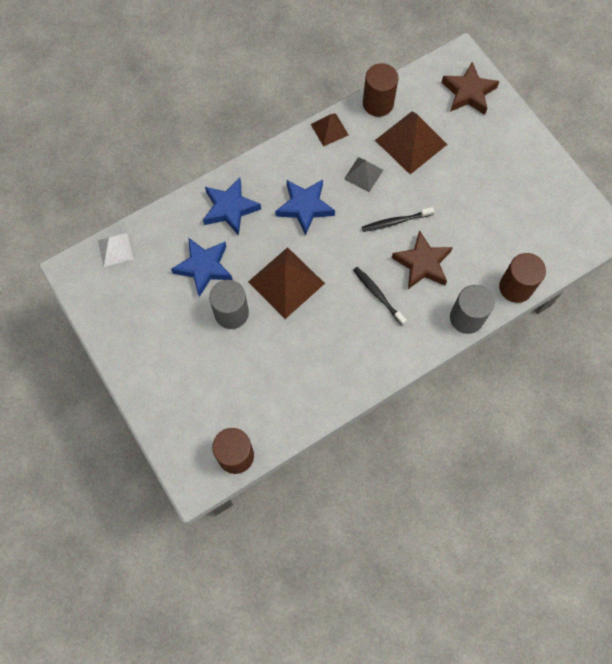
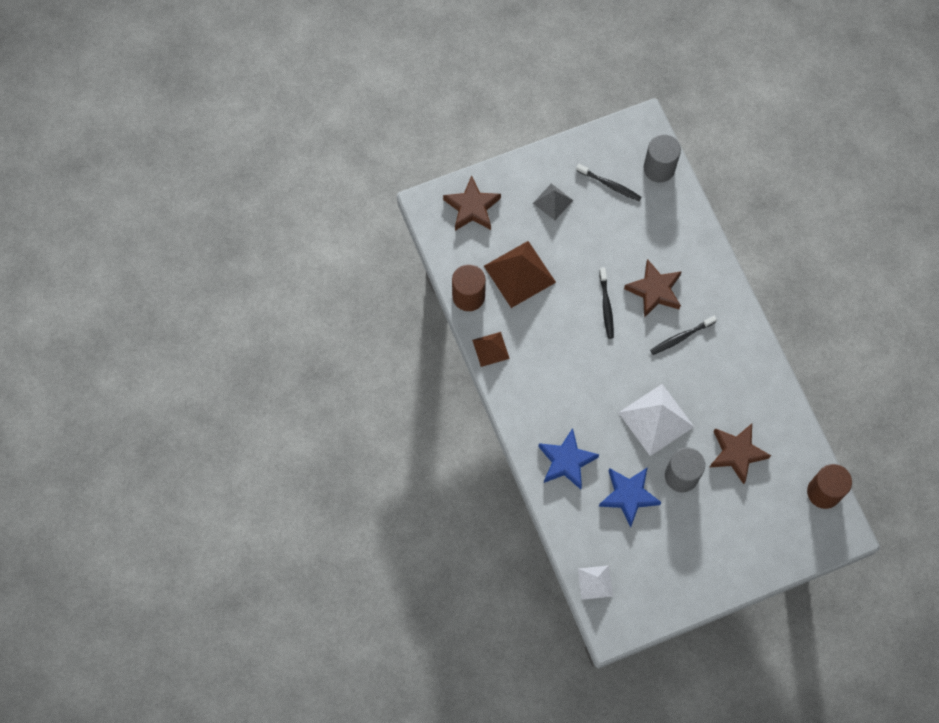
camera: 80 degrees left, 0 degrees up
brown pyramid [248,247,325,319] -> white pyramid [618,384,694,456]
blue star [275,180,335,236] -> none
grey pyramid [344,157,383,192] -> grey pyramid moved to [533,184,573,220]
grey cylinder [450,285,495,334] -> grey cylinder moved to [644,134,681,183]
brown cylinder [499,253,546,303] -> none
none -> black toothbrush [576,164,641,201]
none -> brown star [709,424,771,484]

